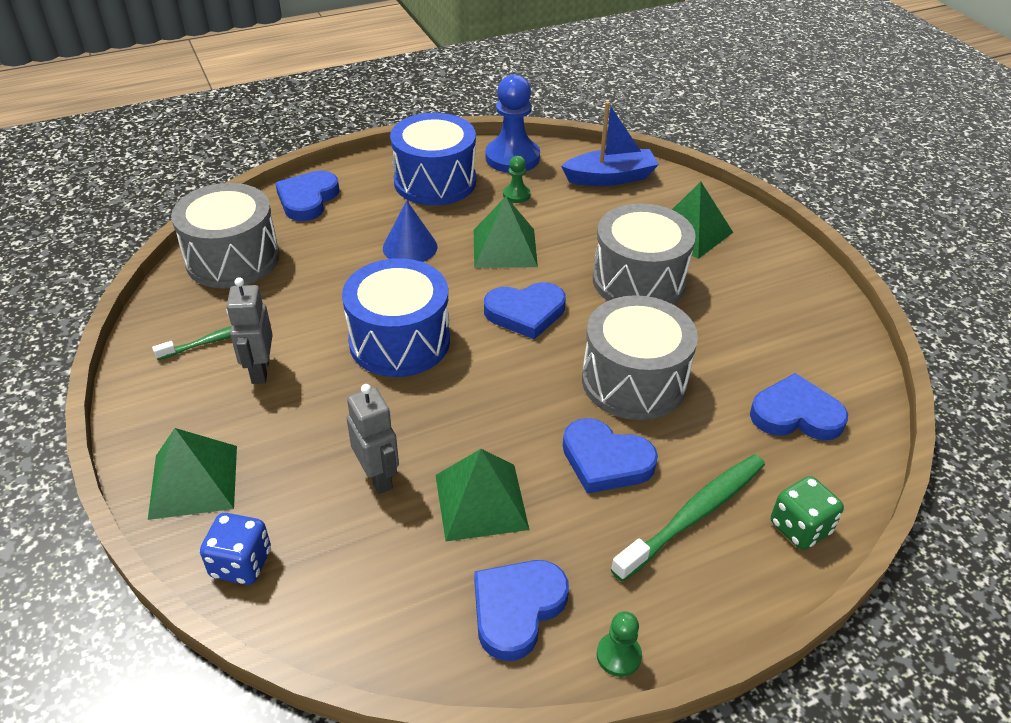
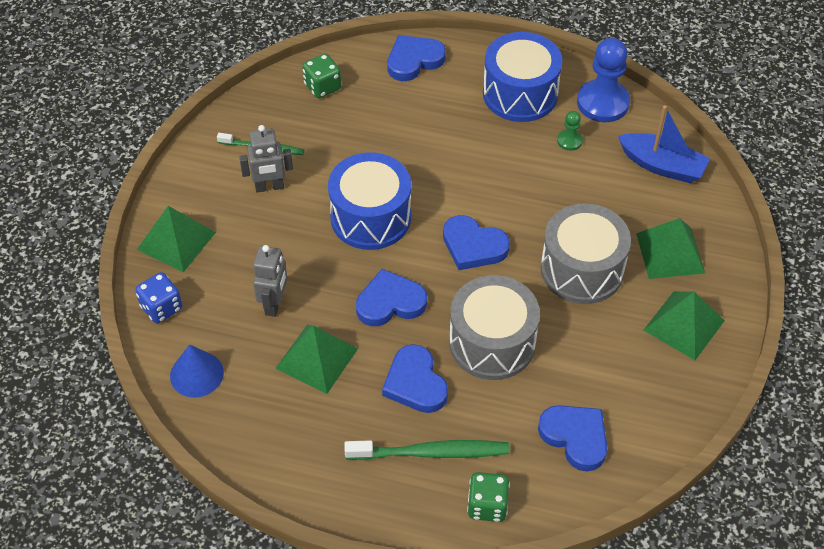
camera: 40 degrees right, 10 degrees up
grey drum [171,183,279,289] -> green dice [302,54,341,98]
grey robot [226,277,273,384] -> grey robot turned 135 degrees counterclockwise [239,125,293,193]
blue cone [383,200,438,262] -> blue cone moved to [170,344,224,398]
green pyramid [474,197,538,268] -> green pyramid moved to [644,291,725,360]
blue heart [474,560,569,661] -> blue heart moved to [356,269,427,326]
green pawn [597,611,642,677] -> none

